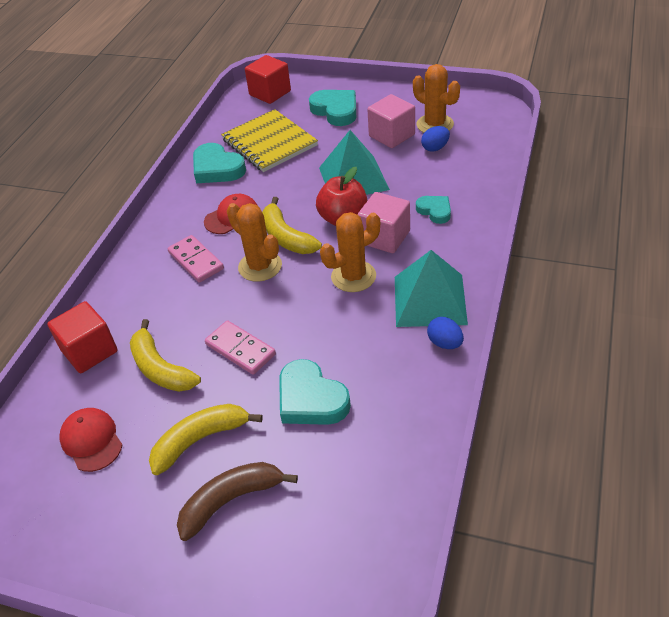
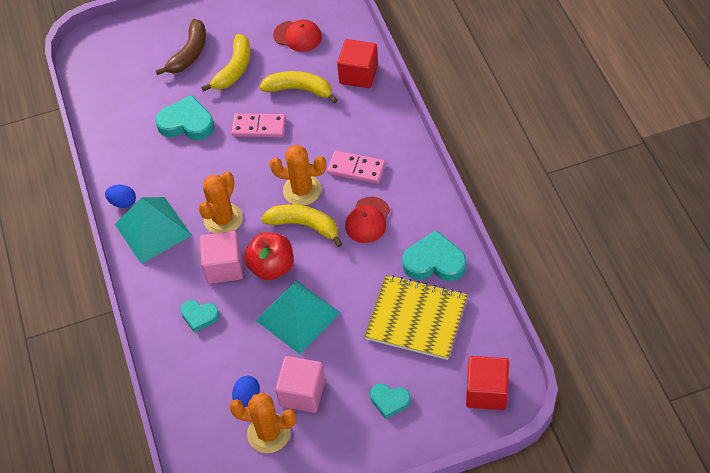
camera: 145 degrees right, 10 degrees up
turquoise heart [309,90,356,126] -> turquoise heart [370,384,410,419], size x0.60

